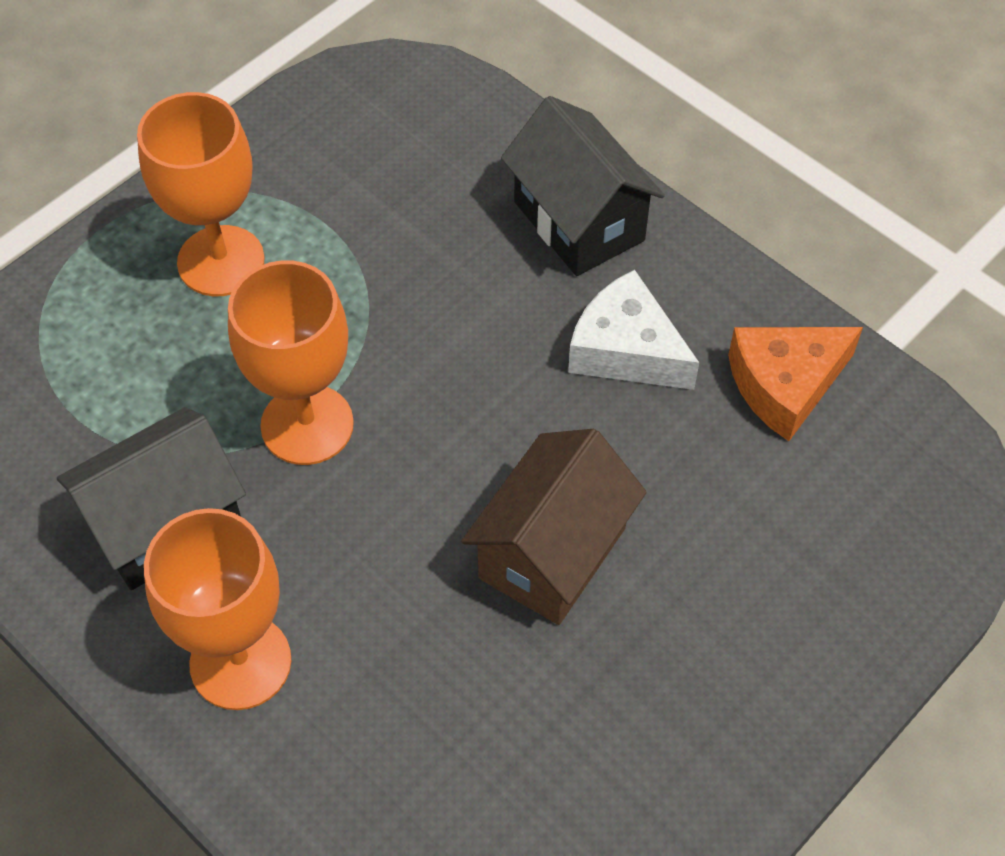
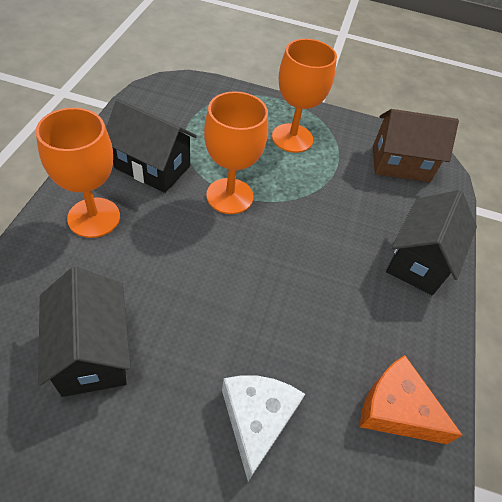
camera: 55 degrees right, 5 degrees down
brown house [461,429,647,625] -> brown house moved to [373,109,459,182]
white cheese [568,270,699,390] -> white cheese moved to [222,375,305,481]
none -> black house [38,267,131,397]

